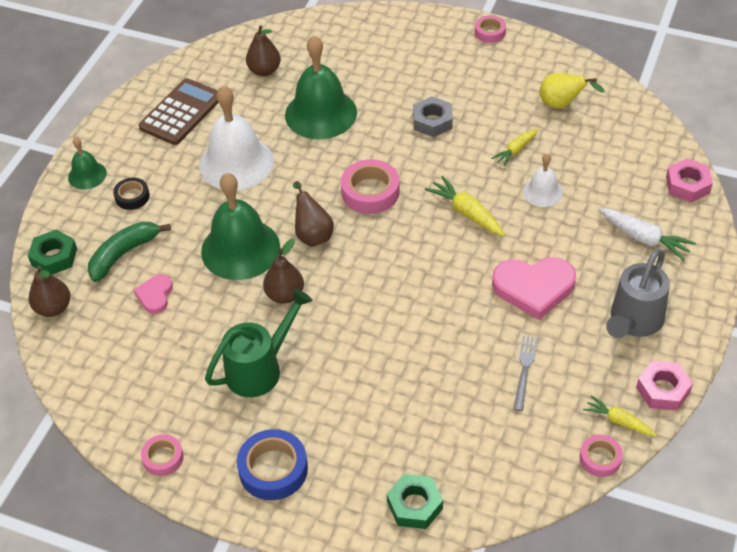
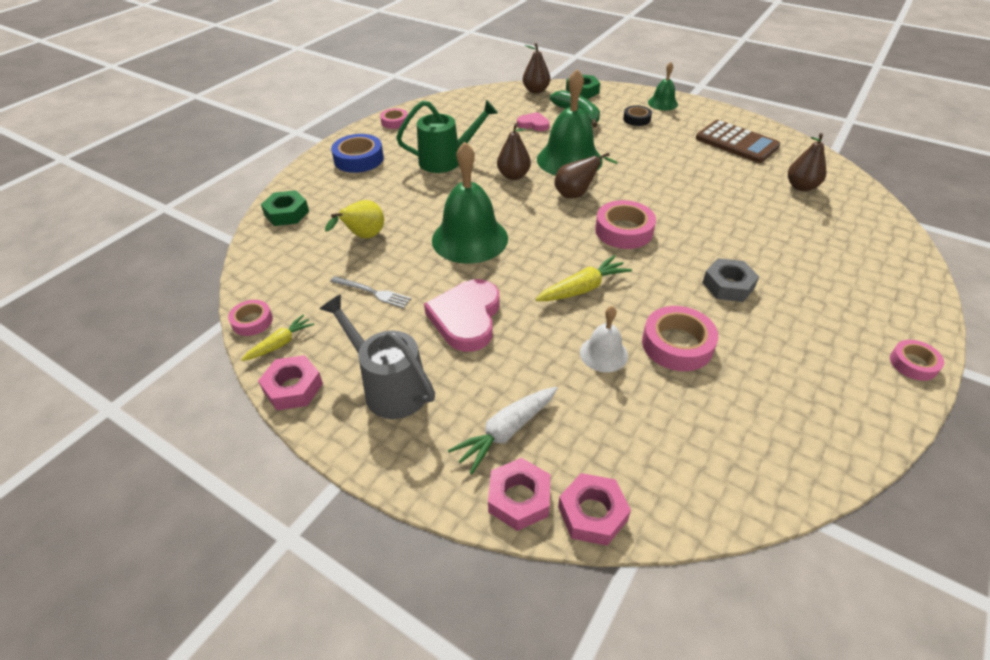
camera: 100 degrees right, 5 degrees down
white bell [199,86,274,190] -> none
green watering can [205,288,313,397] -> green watering can turned 75 degrees counterclockwise [396,100,498,173]
green bell [285,35,357,139] -> green bell moved to [432,142,508,264]
yellow carrot [491,128,539,166] -> pink tape [642,306,718,371]
yellow pear [540,73,605,109] -> yellow pear moved to [325,200,384,238]
none -> pink nut [488,458,550,531]

